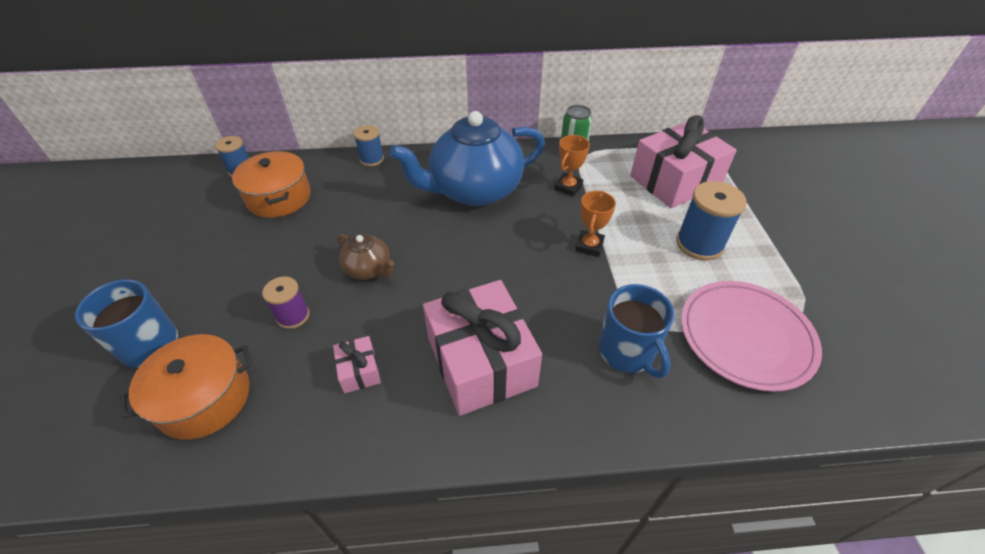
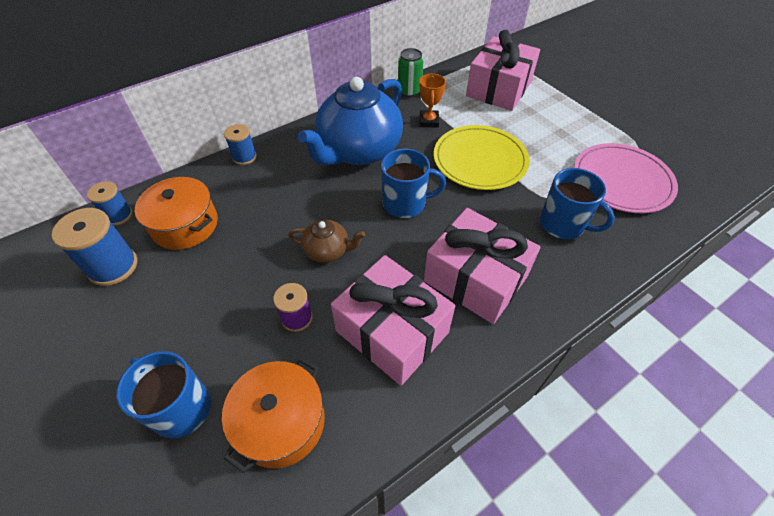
camera: 30 degrees left, 5 degrees up
pink gift [333,336,381,393] -> pink gift [331,255,455,386], size x2.31
orange trophy [575,191,616,257] -> yellow plate [434,125,530,190]
blue spool [676,181,747,260] -> blue spool moved to [52,208,137,286]
none -> blue mug [381,148,446,218]

